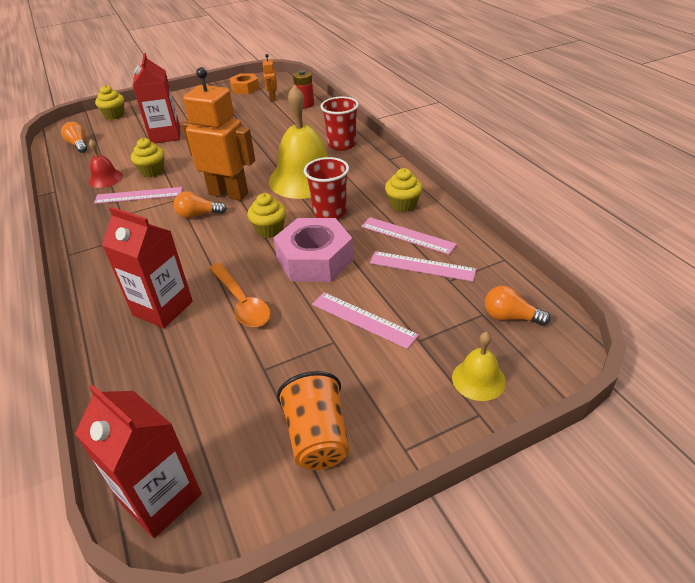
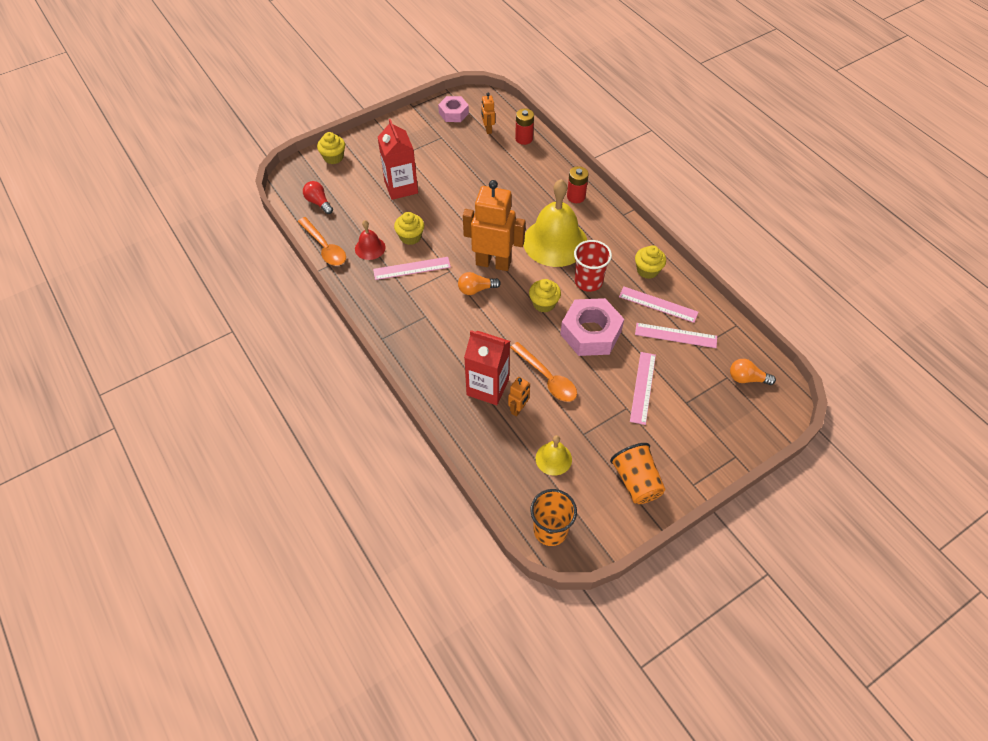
camera: 10 degrees left, 15 degrees up
orange light bulb [61,122,87,153] -> red light bulb [303,181,333,214]
red carton [75,384,202,538] -> orange cup [530,489,577,546]
orange nut [229,73,259,94] -> pink nut [438,96,469,122]
pink ruler [312,292,419,349] -> pink ruler turned 75 degrees clockwise [630,352,656,425]
red cup [320,97,359,151] -> red battery [567,166,589,203]
yellow bell [452,332,506,401] -> yellow bell moved to [536,435,572,475]
none -> orange spoon [298,217,346,266]
none -> orange robot [508,377,530,417]

